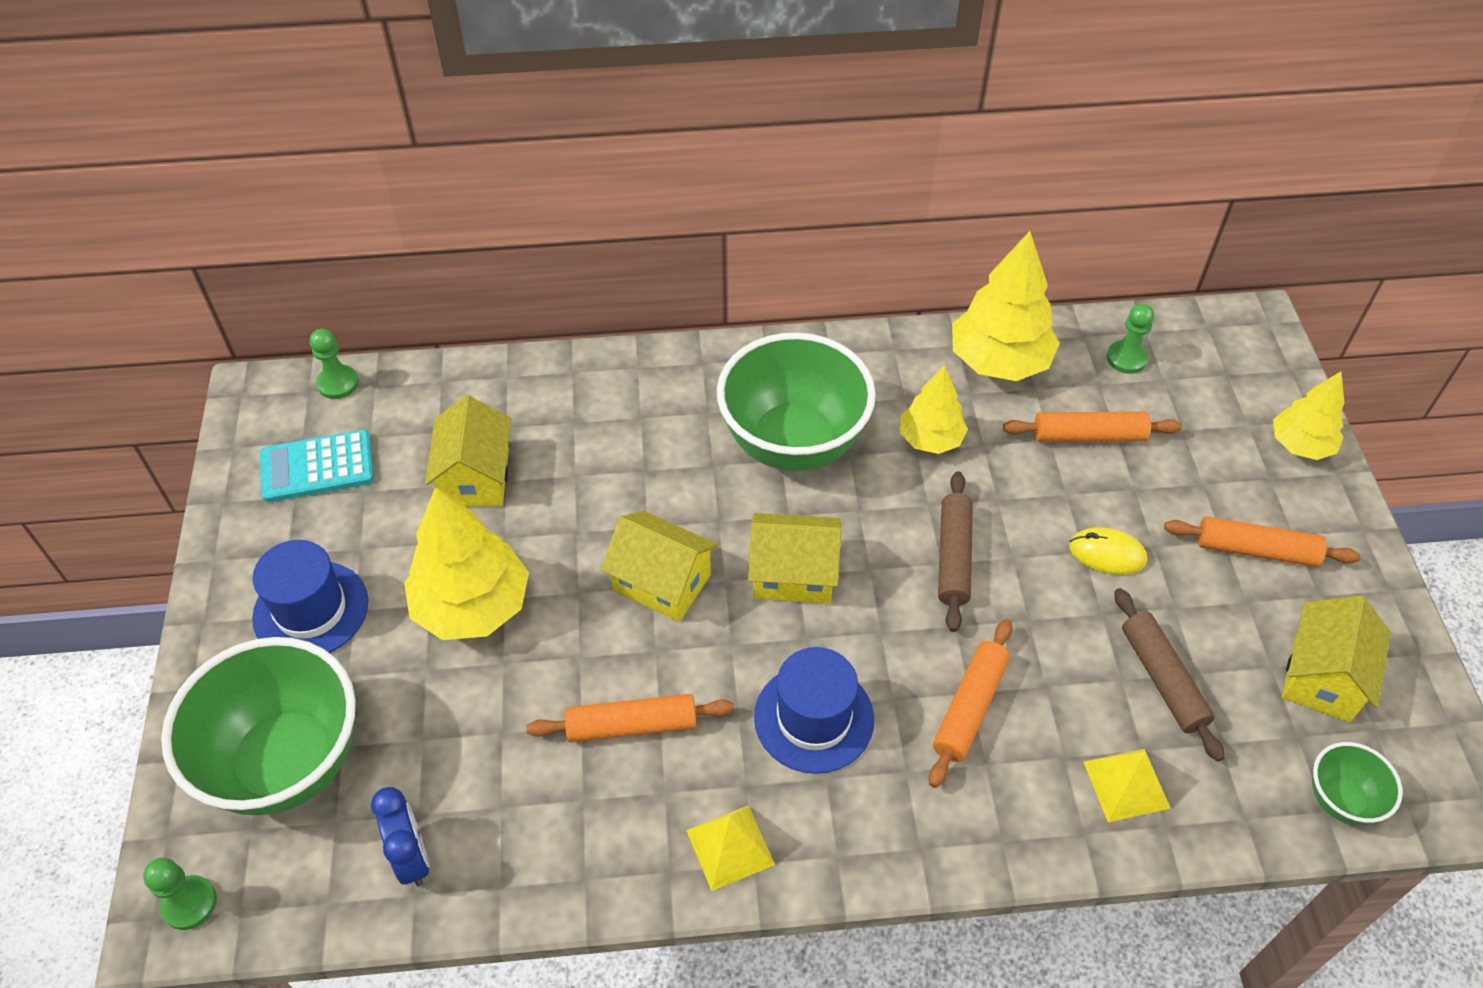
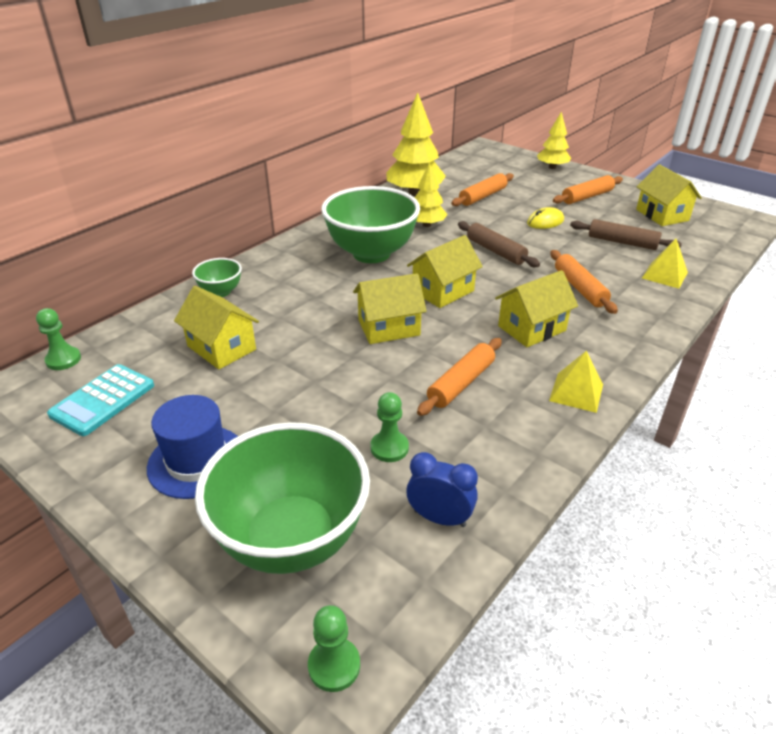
camera: 45 degrees left, 15 degrees down
yellow tree [404,487,529,640] -> none
blue hat [754,647,874,774] -> yellow house [495,270,578,347]
green pawn [1107,304,1154,374] -> green pawn moved to [370,392,409,462]
green bowl [1312,742,1403,825] -> green bowl moved to [192,258,242,297]

